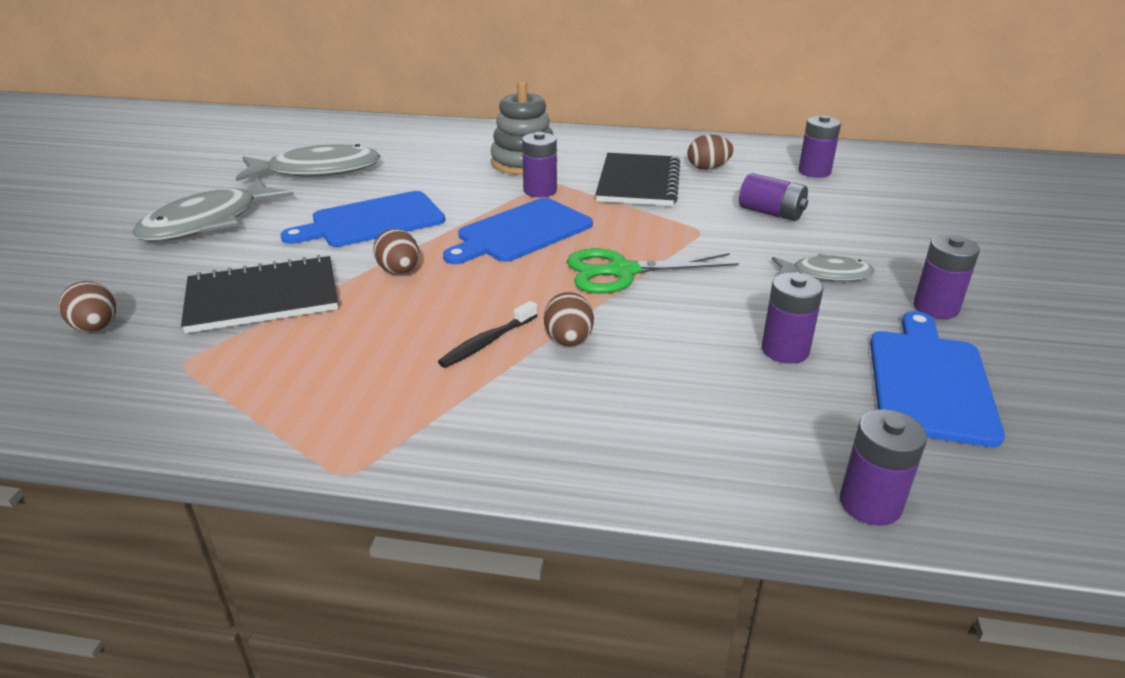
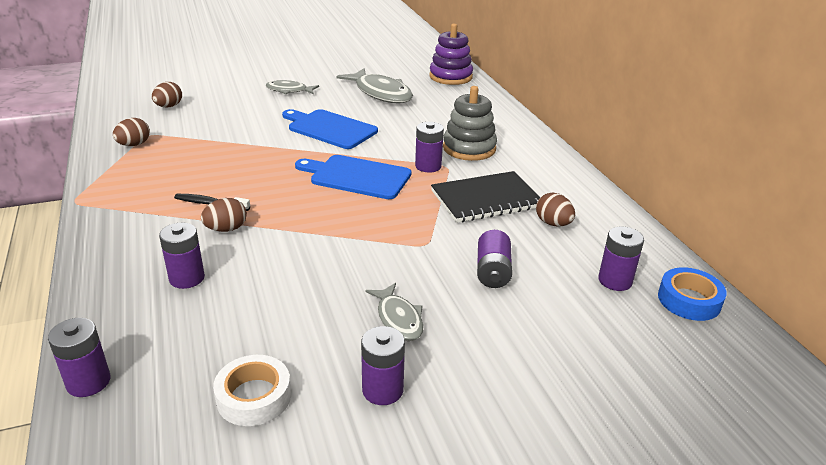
camera: 60 degrees right, 0 degrees up
grey fish [132,178,294,241] -> grey fish [266,80,319,94], size x0.56
black notebook [181,255,338,333] -> none
brown egg [373,229,419,274] -> brown egg moved to [113,118,150,146]
green scissors [567,248,739,294] -> none
purple battery [762,272,823,364] -> purple battery moved to [159,223,205,289]
blue cutting board [870,311,1005,447] -> white tape [213,355,291,426]
none -> purple stacking toy [429,24,473,85]
none -> blue tape [658,267,727,321]

